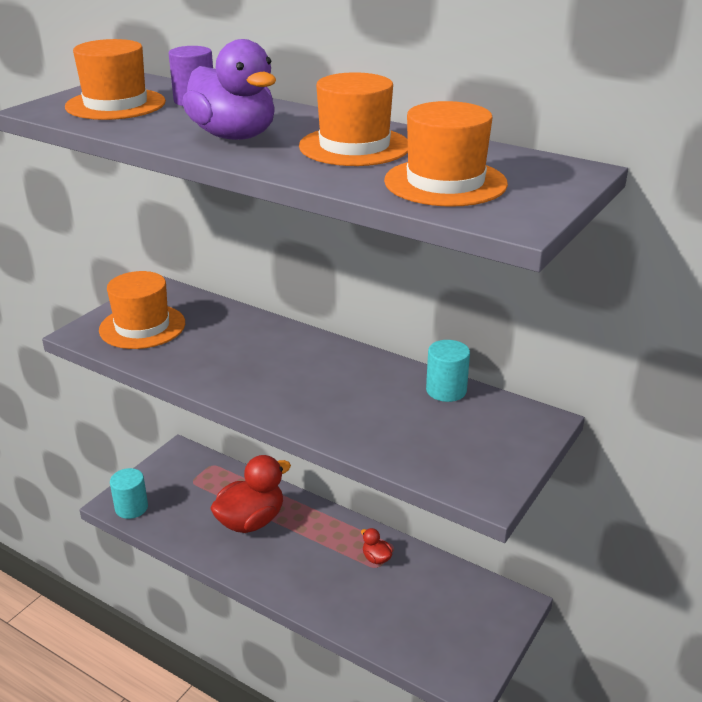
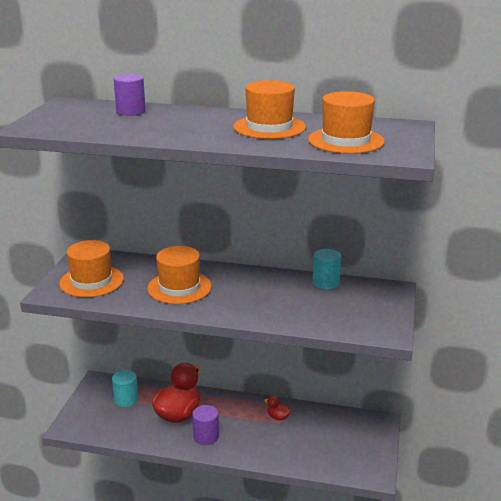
camera: 20 degrees left, 5 degrees down
orange hat [65,39,166,120] -> orange hat moved to [147,246,212,304]
turquoise cylinder [110,468,148,519] -> turquoise cylinder moved to [112,370,138,407]
purple duck [182,39,276,140] -> none
none -> purple cylinder [192,405,219,445]

